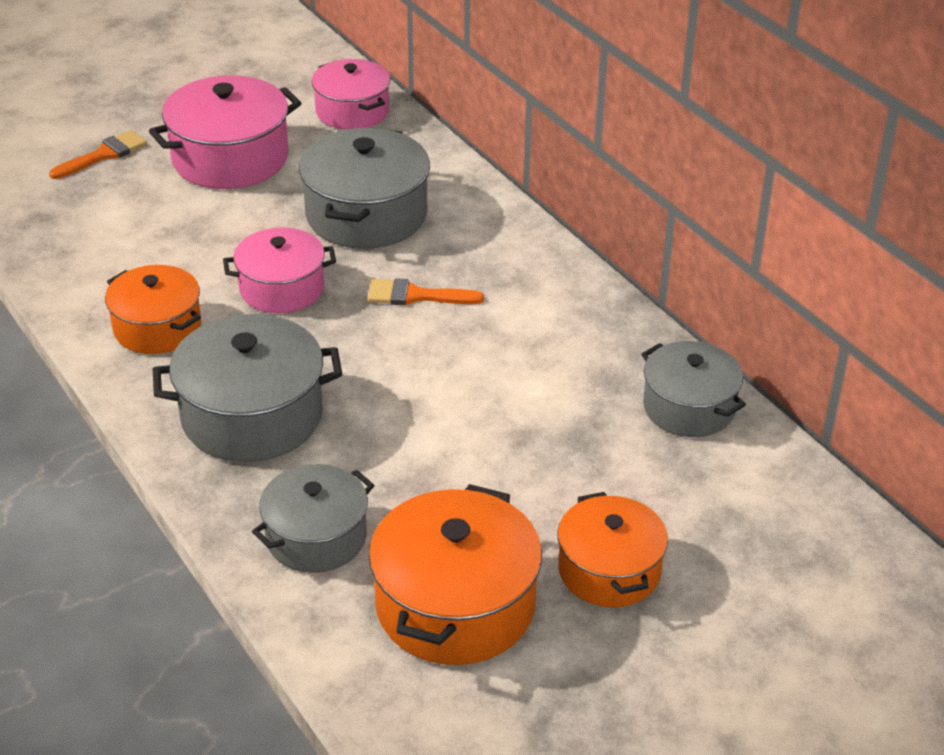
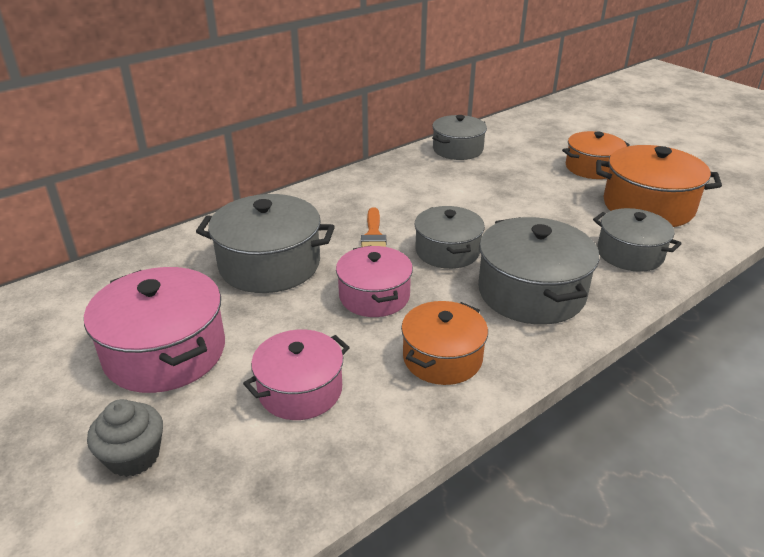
camera: 95 degrees left, 5 degrees down
orange brush [49,130,147,179] -> grey cupcake [87,399,163,477]
pink pot [312,59,390,130] -> pink pot moved to [243,330,350,420]
none -> grey pot [414,206,485,269]

